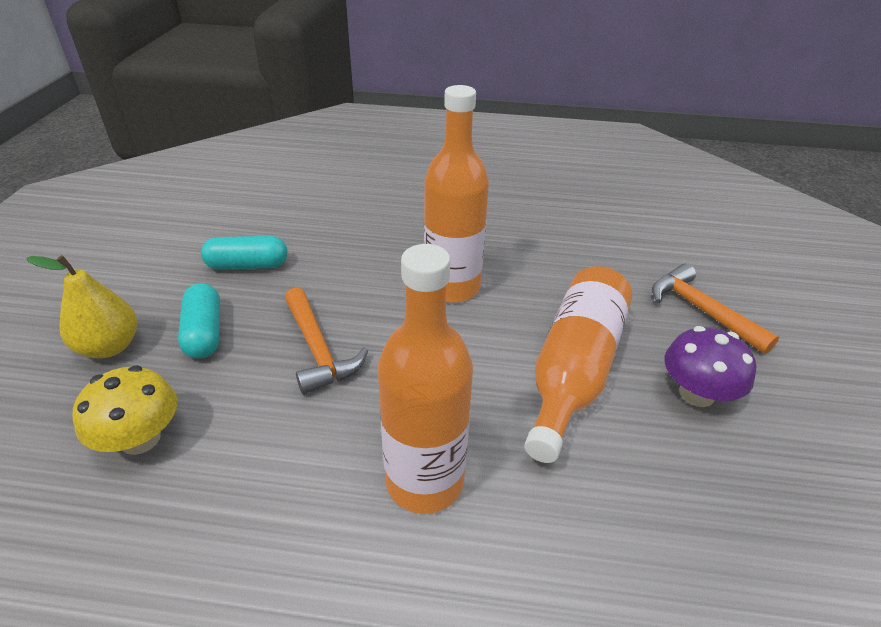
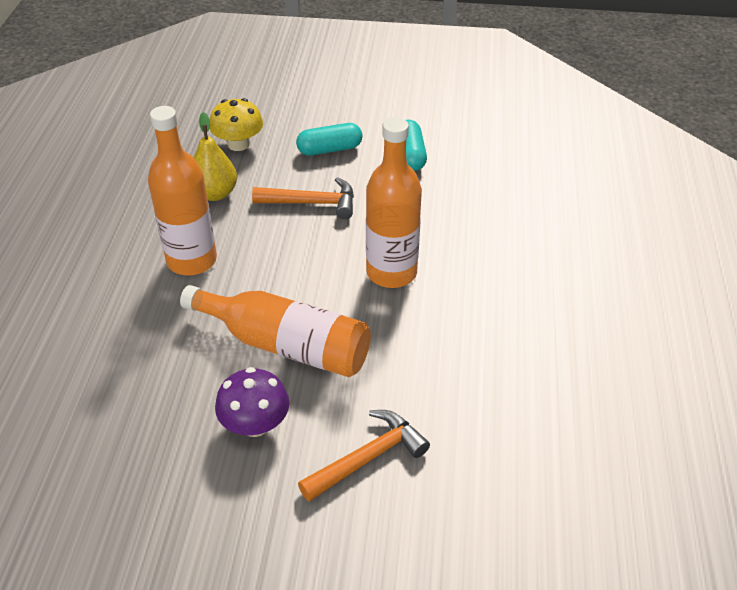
camera: 90 degrees right, 5 degrees up
yellow pear [26,255,137,359] -> yellow pear moved to [193,112,237,201]
orange hammer [285,287,369,395] -> orange hammer turned 150 degrees counterclockwise [252,177,354,219]

